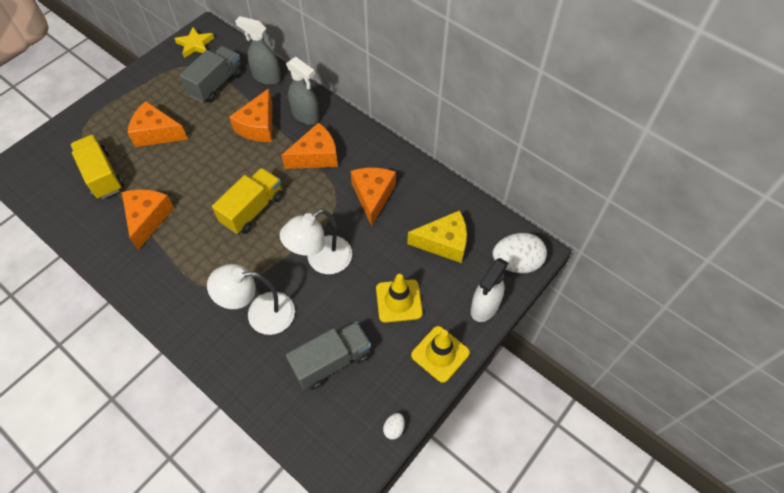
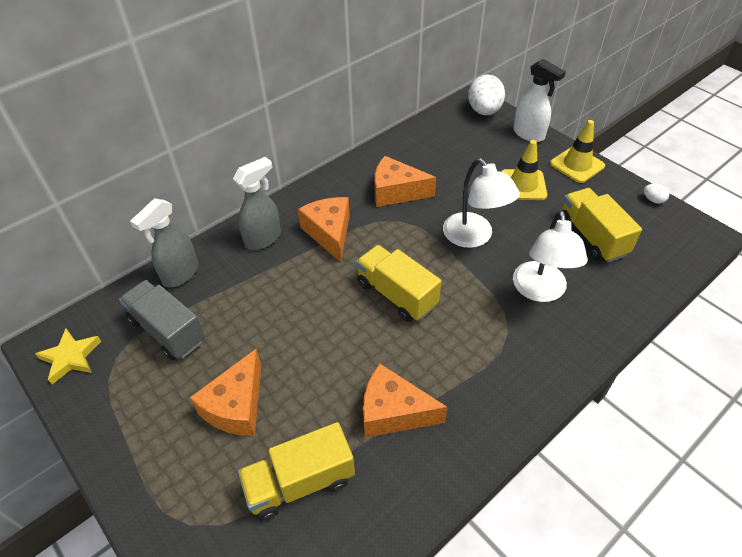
camera: 80 degrees left, 10 degrees down
orange cheese [229,88,272,142] -> none
grey truck [286,322,371,390] -> yellow truck [562,188,642,262]
yellow cheese [407,210,467,263] -> none

